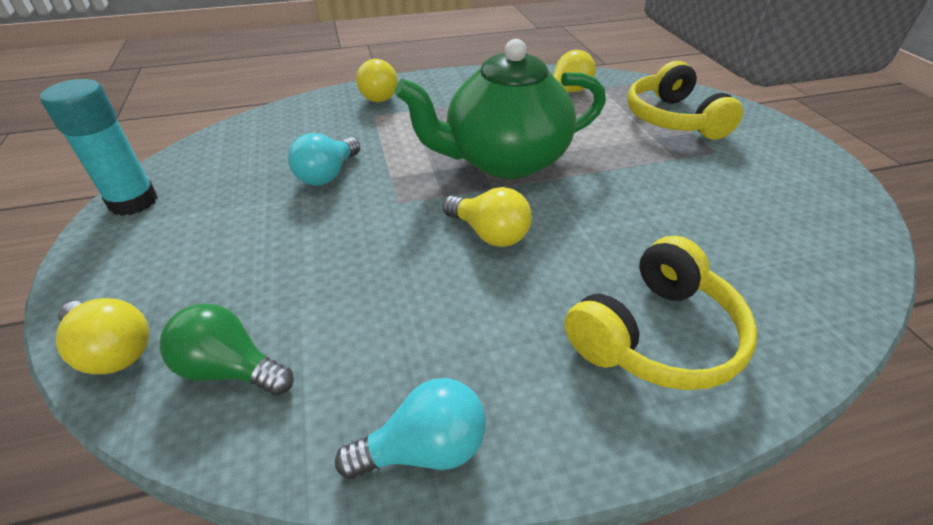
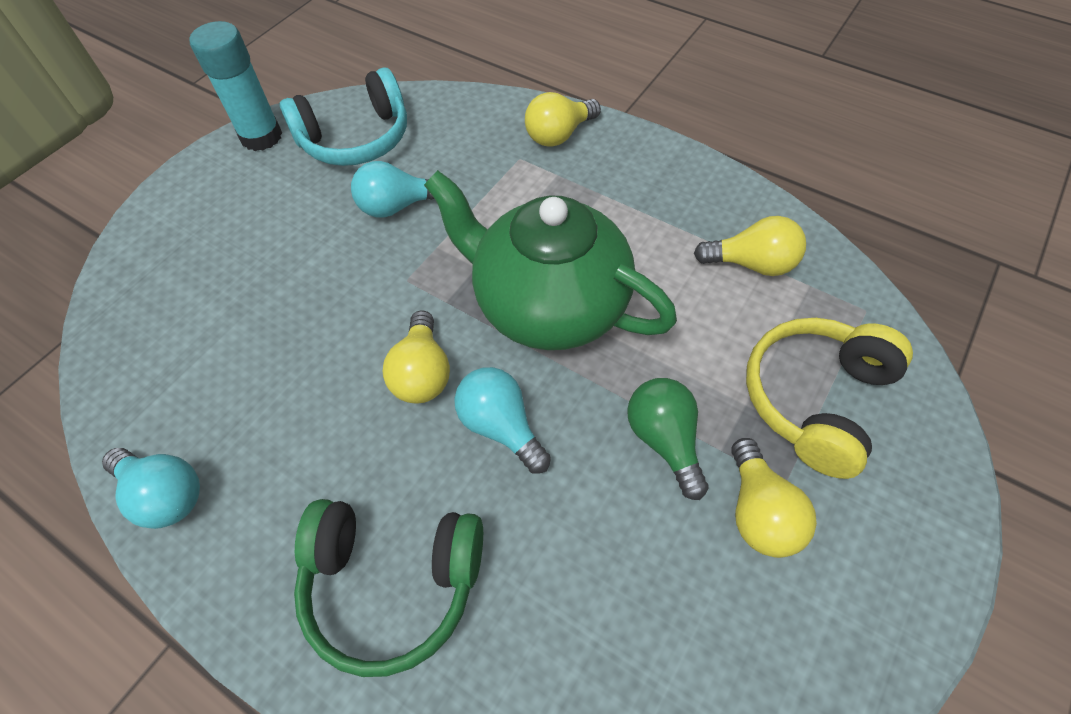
camera: 50 degrees right, 15 degrees up
yellow light bulb [56,298,149,374] -> yellow light bulb moved to [731,438,817,558]
green light bulb [160,303,294,396] -> green light bulb moved to [627,378,709,500]
yellow headphones [564,236,757,390] -> green headphones [294,499,483,677]
none -> turquoise headphones [280,67,407,166]
none -> turquoise light bulb [454,367,551,474]

